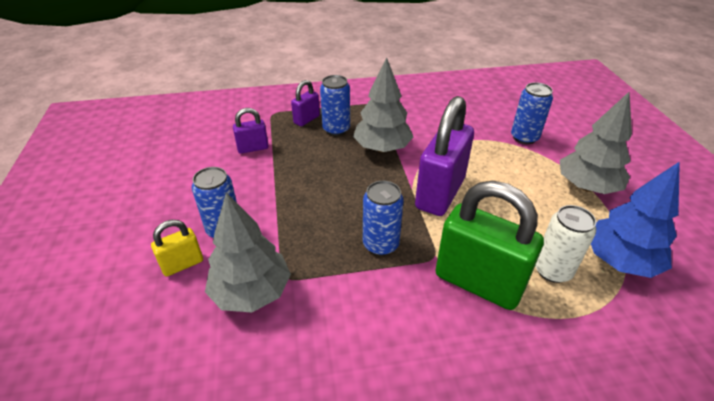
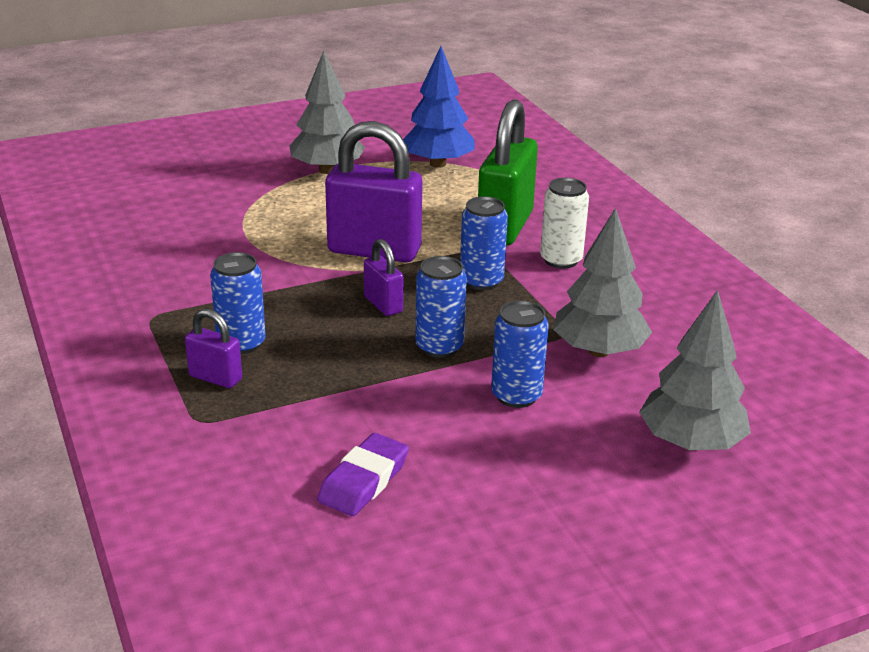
camera: 105 degrees left, 10 degrees down
yellow padlock [151,220,203,277] -> none
purple padlock [233,108,269,154] -> purple padlock moved to [364,239,404,316]
grey tree [353,57,413,152] -> grey tree moved to [639,290,751,451]
blue can [511,82,553,144] -> blue can moved to [415,256,467,358]
white can [535,205,596,283] -> white can moved to [540,178,589,269]
none -> purple eraser [317,433,409,516]

